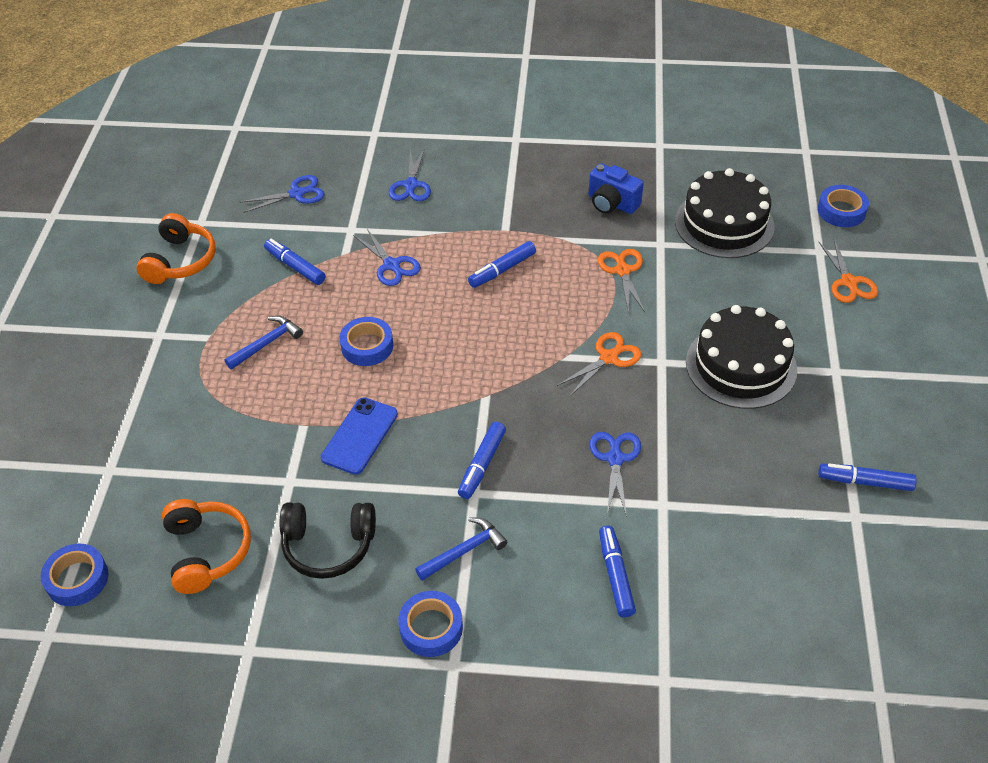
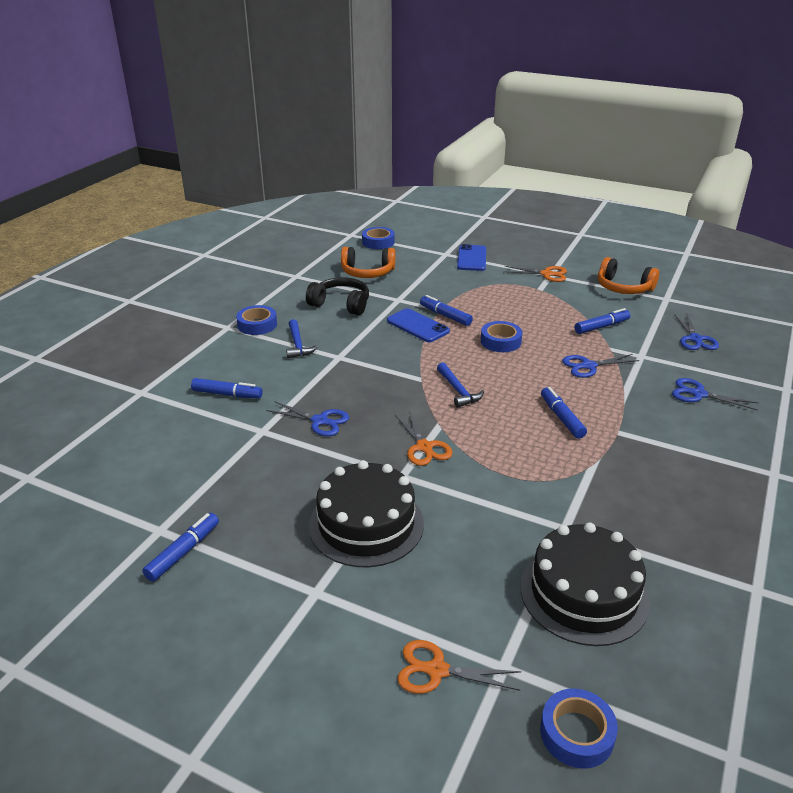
camera: 110 degrees right, 15 degrees down
blue hammer [225,316,303,369] -> blue hammer moved to [437,362,484,408]
black headphones [280,502,376,579] -> black headphones turned 90 degrees clockwise [306,277,369,315]
blue marker [458,422,506,499] -> blue marker moved to [420,295,473,326]
blue camera [589,163,644,214] -> none
orange scissors [598,249,645,314] -> orange scissors moved to [503,266,567,282]
none -> blue phone [457,244,486,271]

